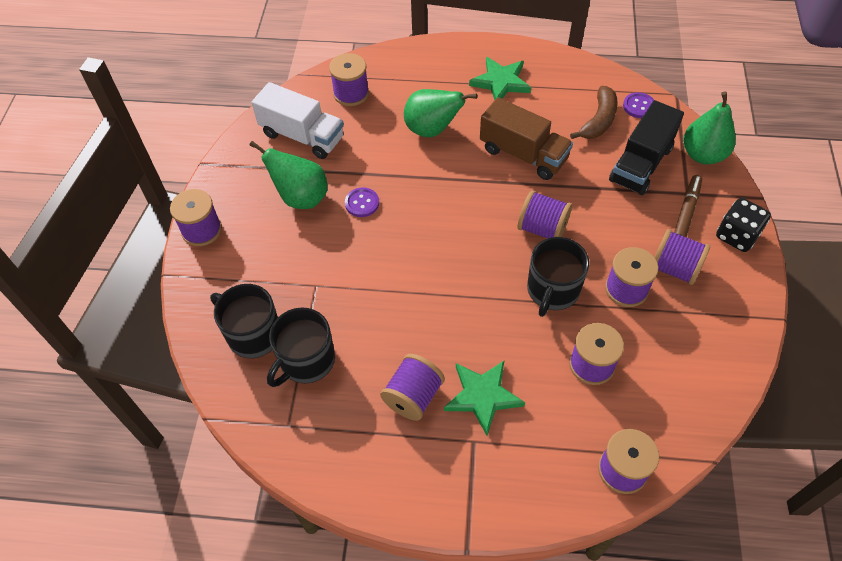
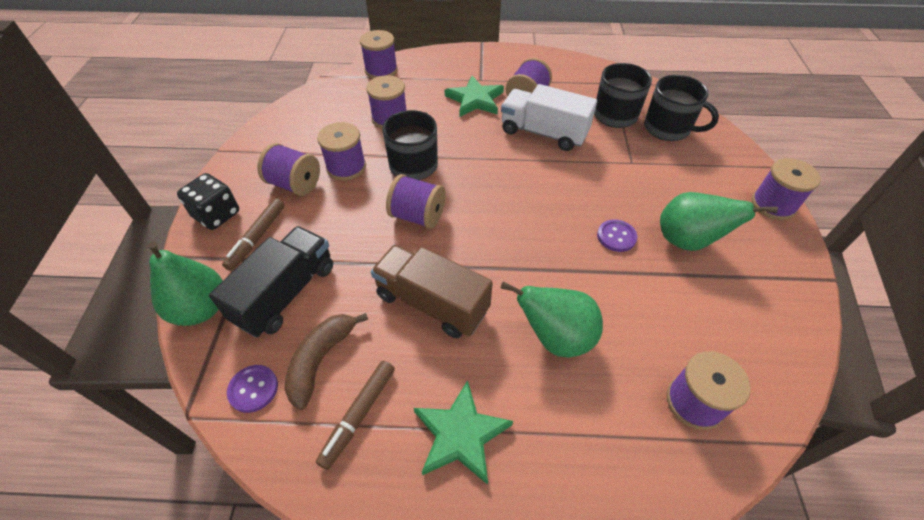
camera: 175 degrees right, 5 degrees down
white truck [252,82,344,159] -> white truck moved to [501,84,597,151]
none -> brown marker [316,361,395,470]

